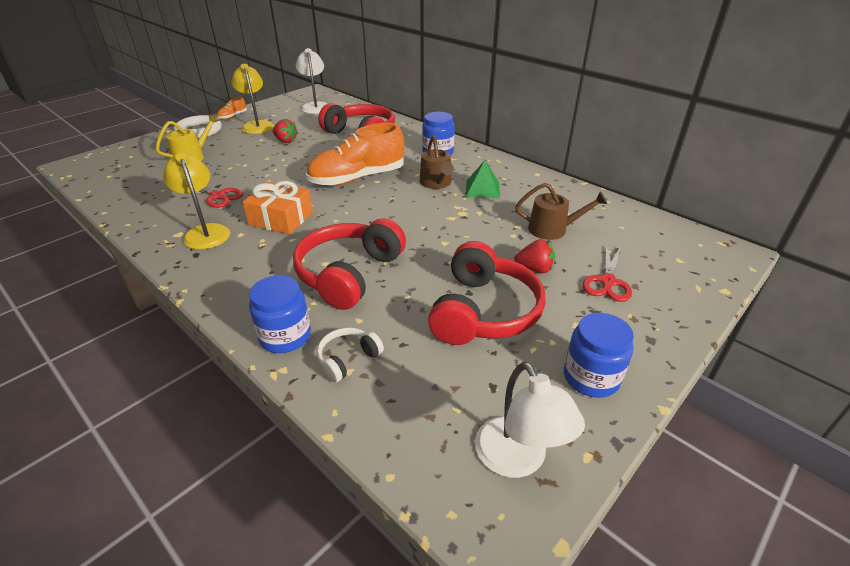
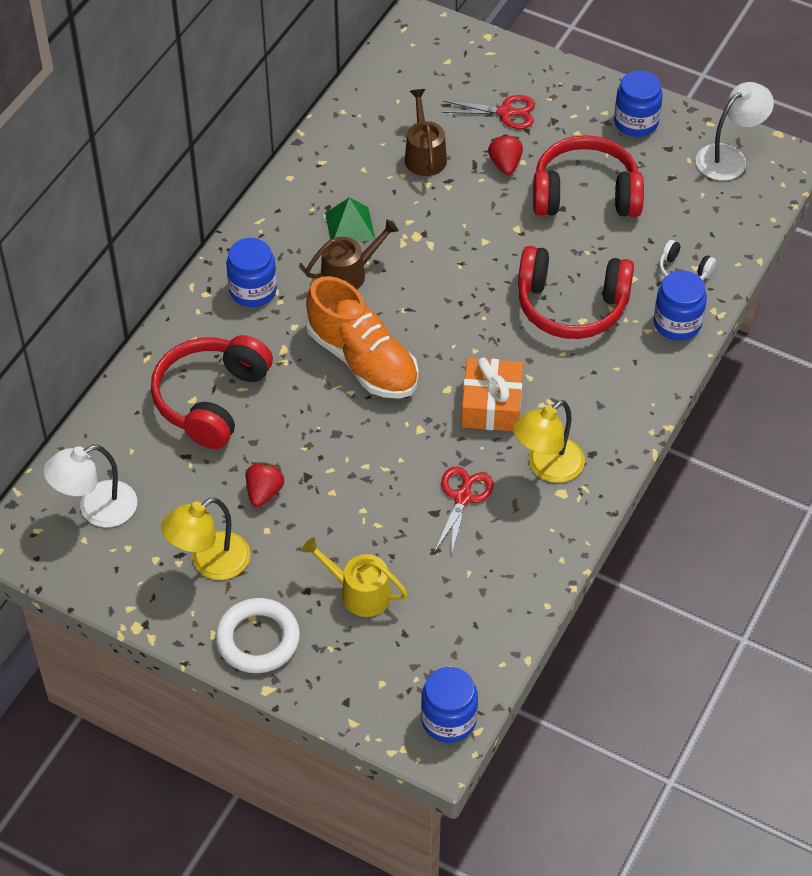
camera: 105 degrees left, 15 degrees up
orange shoe [217,97,247,119] -> none
none -> blue jar [421,667,478,743]

